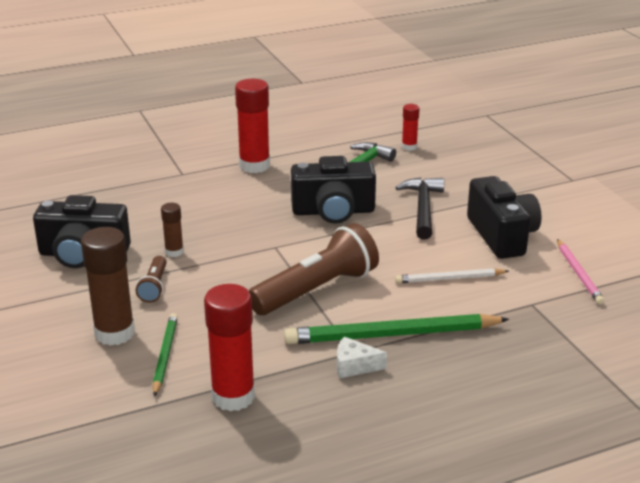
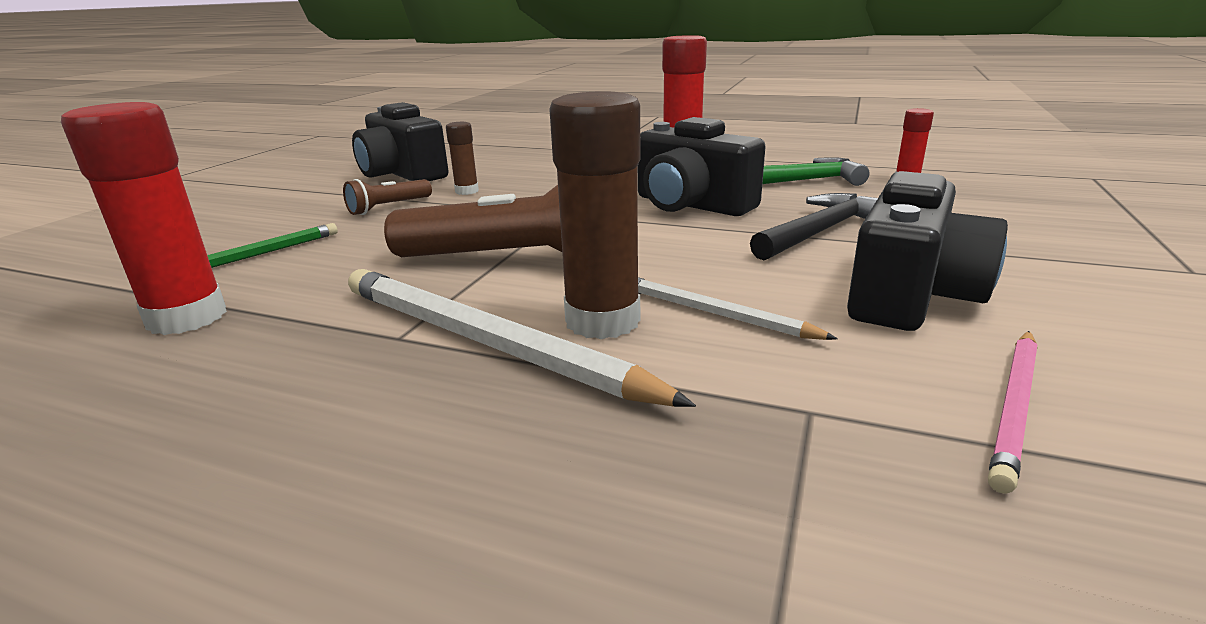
camera: 45 degrees right, 5 degrees down
brown glue stick [81,227,135,346] -> brown glue stick moved to [549,91,641,339]
green pencil [284,314,509,344] -> white pencil [348,269,696,407]
white cheese [337,337,387,379] -> none

